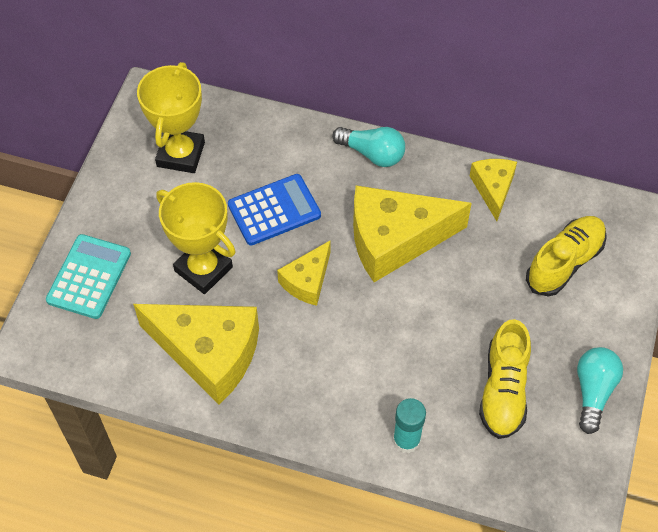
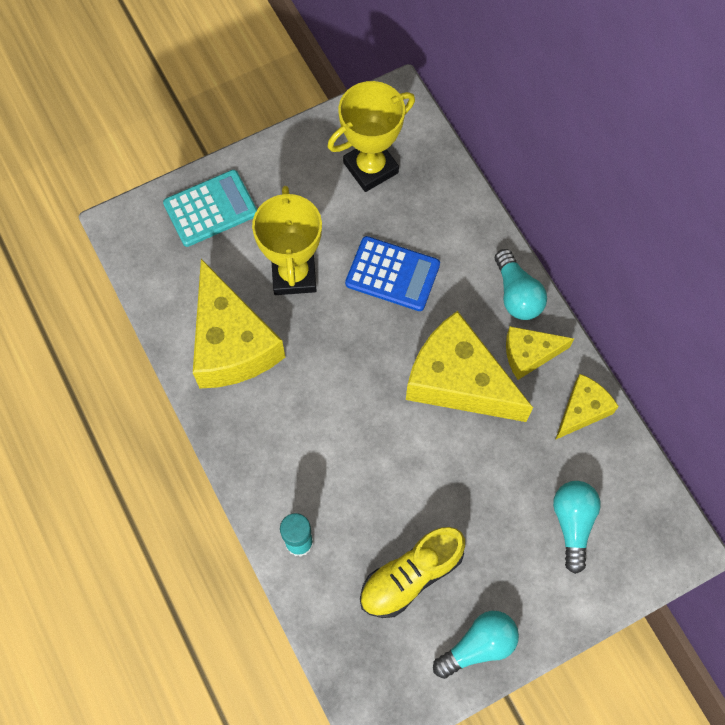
camera: 45 degrees right, 10 degrees up
yellow cheese [277,240,331,306] -> yellow cheese moved to [506,326,574,380]
yellow shoe [526,216,607,296] -> turquoise light bulb [553,481,601,574]

